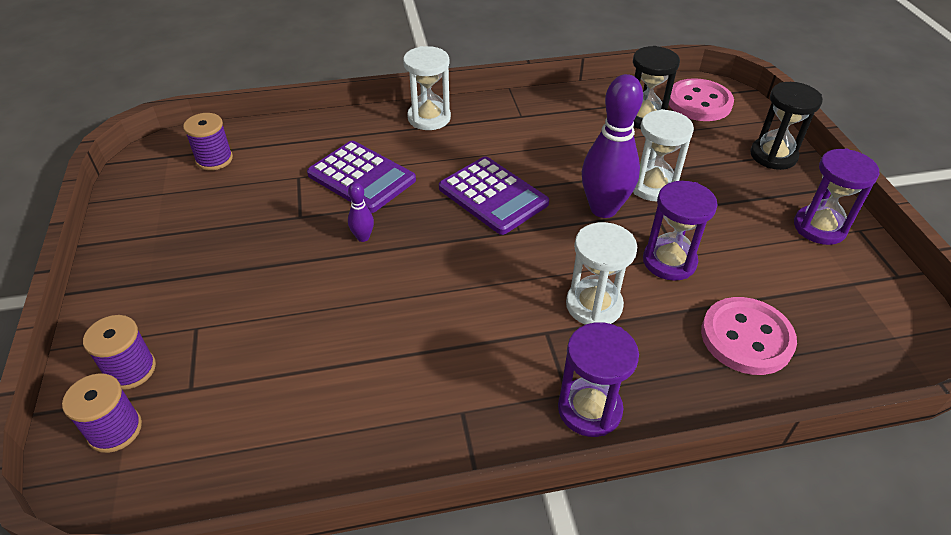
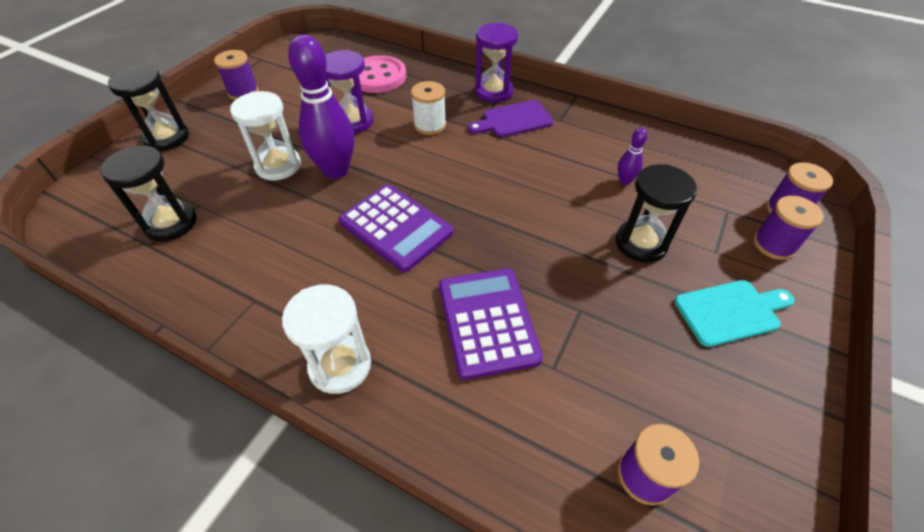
camera: 140 degrees left, 5 degrees up
purple bowling pin [348,182,374,242] -> purple bowling pin moved to [618,128,648,185]
purple calculator [439,156,549,235] -> purple calculator turned 135 degrees clockwise [339,184,453,272]
white hourglass [566,222,637,325] -> white spool [411,81,446,135]
pink button [669,78,734,121] -> none
purple hourglass [794,148,879,245] -> purple spool [214,50,259,100]
none -> purple cutting board [468,100,554,138]
none -> black hourglass [616,164,697,263]
none -> turquoise cutting board [674,280,795,347]

